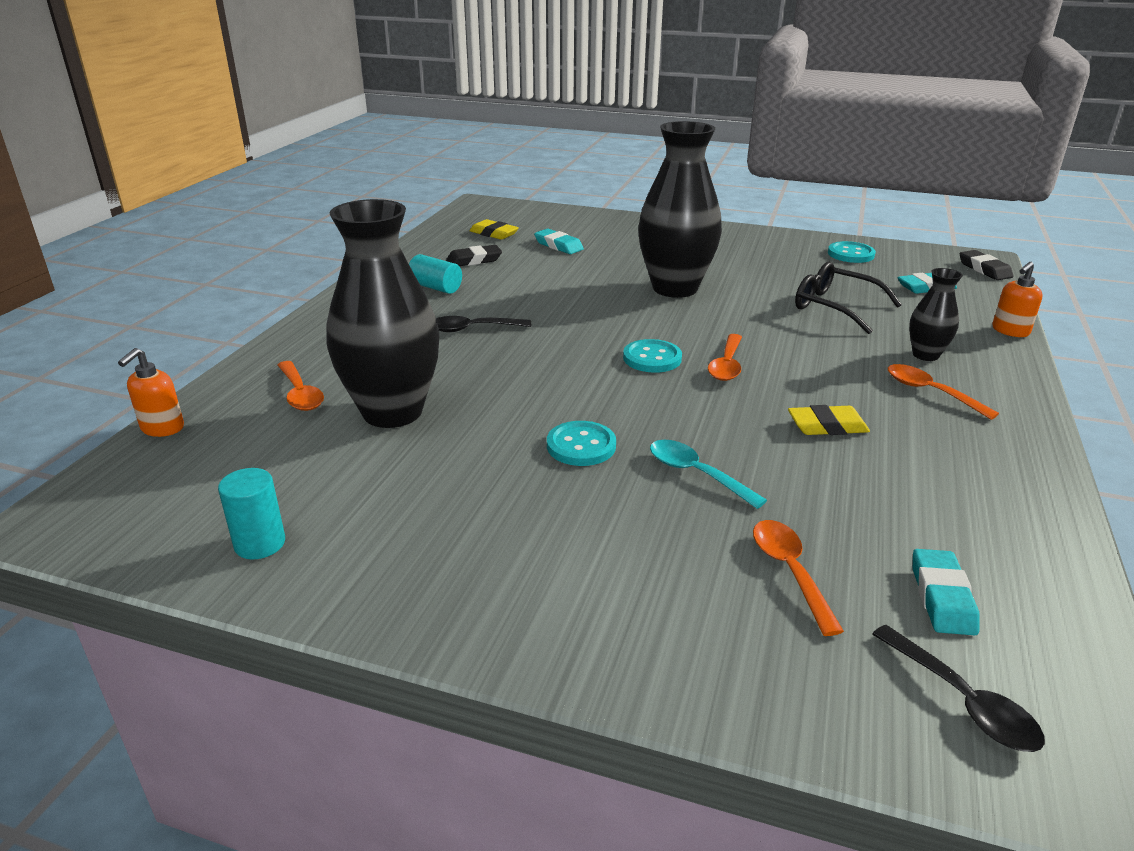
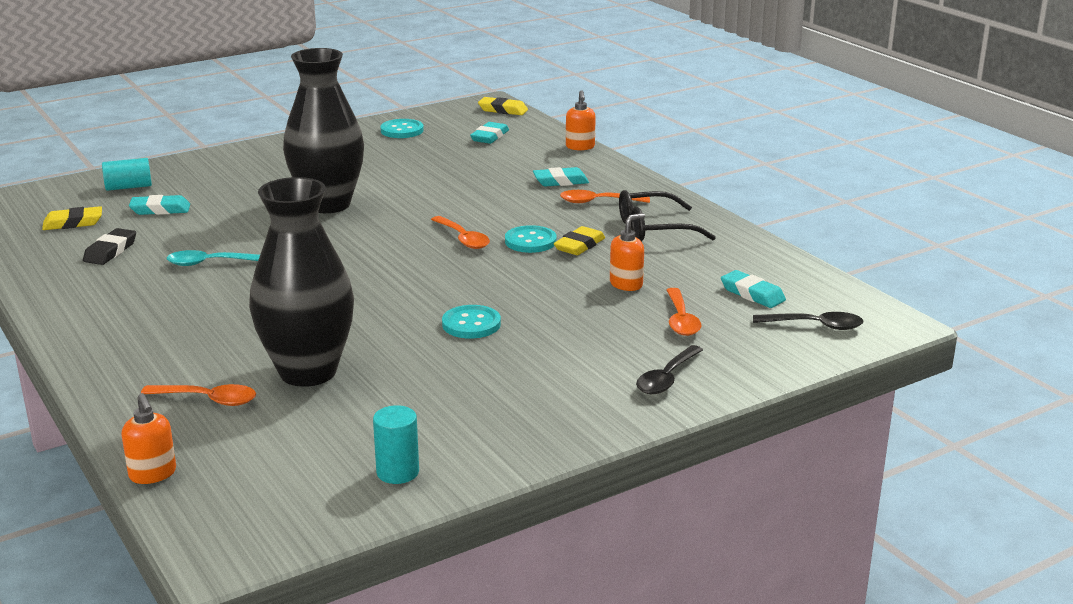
camera: 50 degrees left, 5 degrees down
turquoise cylinder [409,254,462,294] -> turquoise cylinder moved to [102,158,152,191]
black spoon [436,316,531,332] -> black spoon moved to [636,345,703,394]
turquoise button [623,339,682,373] -> turquoise button moved to [505,225,557,253]
turquoise spoon [650,440,767,509] -> turquoise spoon moved to [167,250,260,266]
orange spoon [753,520,844,636] -> orange spoon turned 120 degrees counterclockwise [666,288,701,336]
black glasses [795,262,902,334] -> black glasses moved to [619,190,716,242]
black vase [909,268,963,361] -> turquoise eraser [533,167,589,187]
black eraser [959,250,1014,280] -> yellow eraser [478,97,528,115]
none -> orange soap dispenser [610,213,645,291]

